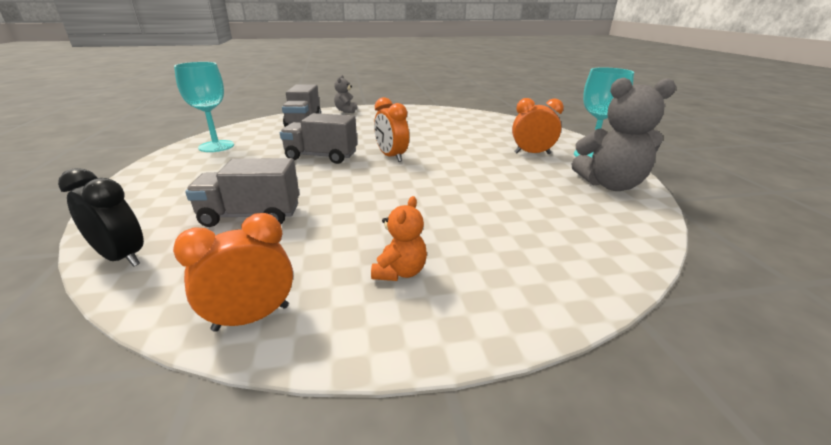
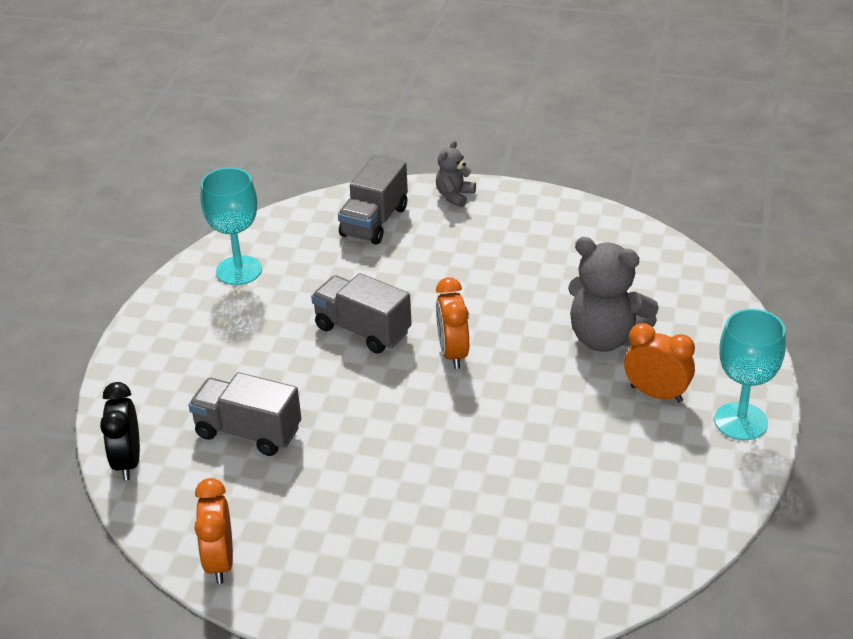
camera: 25 degrees right, 10 degrees up
black clock [58,168,144,267] -> black clock turned 150 degrees counterclockwise [100,382,140,480]
orange clock [173,213,293,332] -> orange clock turned 90 degrees counterclockwise [194,478,233,584]
orange teddy bear [371,196,427,281] -> none
grey teddy bear [572,78,676,191] -> grey teddy bear moved to [568,237,659,352]

